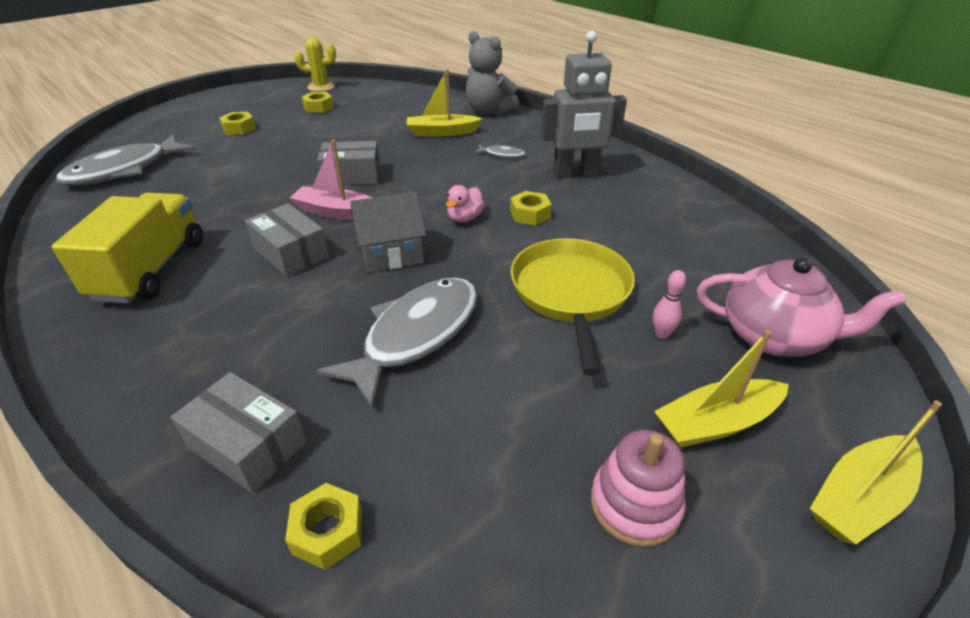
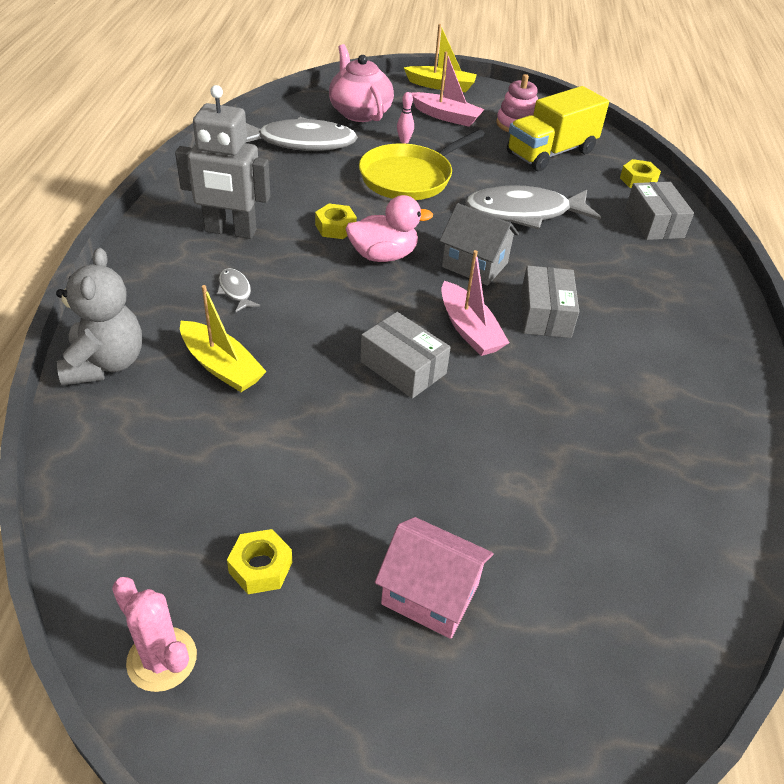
camera: 135 degrees left, 5 degrees up
yellow truck [52,192,203,304] -> yellow truck moved to [507,86,609,171]
grey fish [56,134,197,186] -> grey fish moved to [245,117,358,151]
yellow nut [219,112,256,135] -> pink house [375,517,494,639]
yellow cactus [295,37,336,92] -> pink cactus [112,577,197,692]
pink duck [446,185,485,222] -> pink duck [346,195,433,262], size x1.58
grey robot [541,31,627,178] -> grey robot turned 150 degrees clockwise [175,85,270,239]
yellow boat [654,330,789,448] -> pink boat [411,51,484,127]

